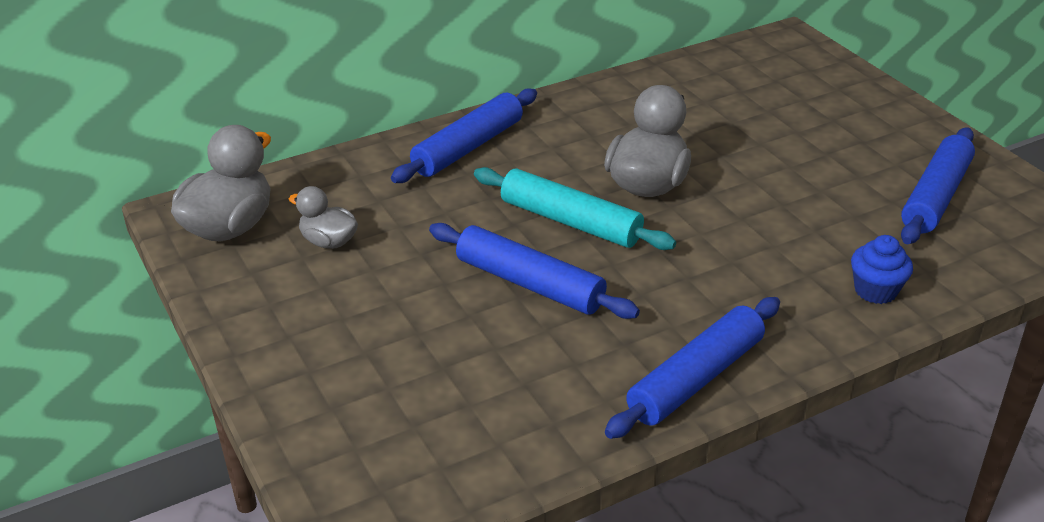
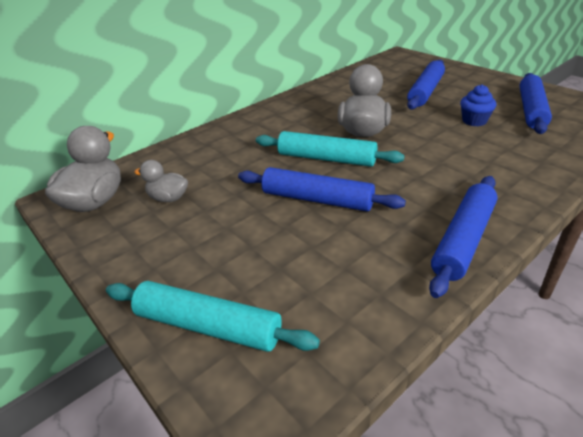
camera: 10 degrees left, 0 degrees up
blue rolling pin [391,88,537,183] -> blue rolling pin moved to [407,60,445,109]
blue cupcake [851,235,913,304] -> blue cupcake moved to [460,84,496,126]
none -> turquoise rolling pin [106,281,320,352]

